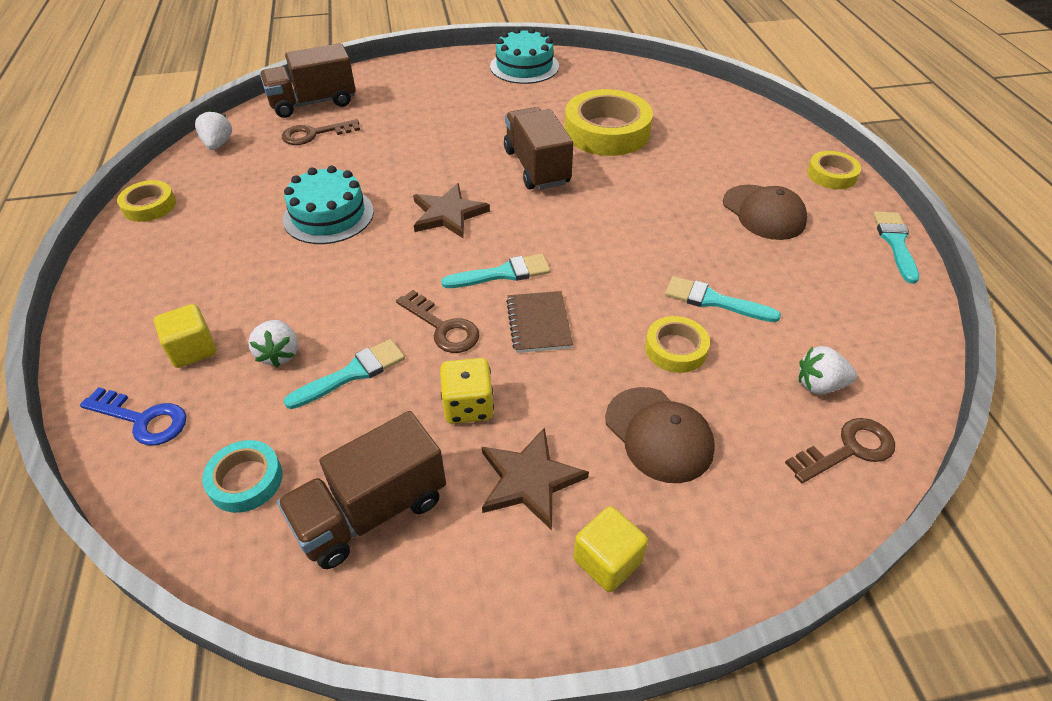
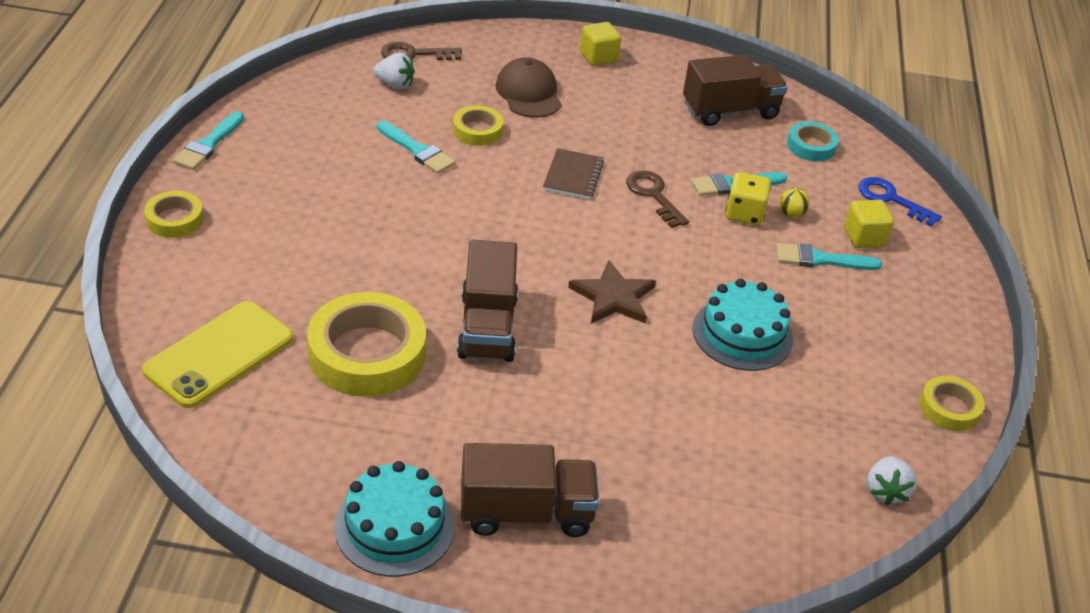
camera: 165 degrees left, 5 degrees down
white strawberry [248,320,298,367] -> yellow ball [780,188,810,218]
brown truck [260,43,356,118] -> brown truck moved to [461,443,599,537]
brown key [282,119,360,145] -> none
yellow dice [440,358,494,424] -> yellow dice moved to [725,172,771,225]
turquoise brush [441,254,551,288] -> turquoise brush moved to [777,243,882,270]
brown star [482,427,589,530] -> none
brown cap [723,185,807,240] -> none
none -> yellow phone [142,301,294,408]

